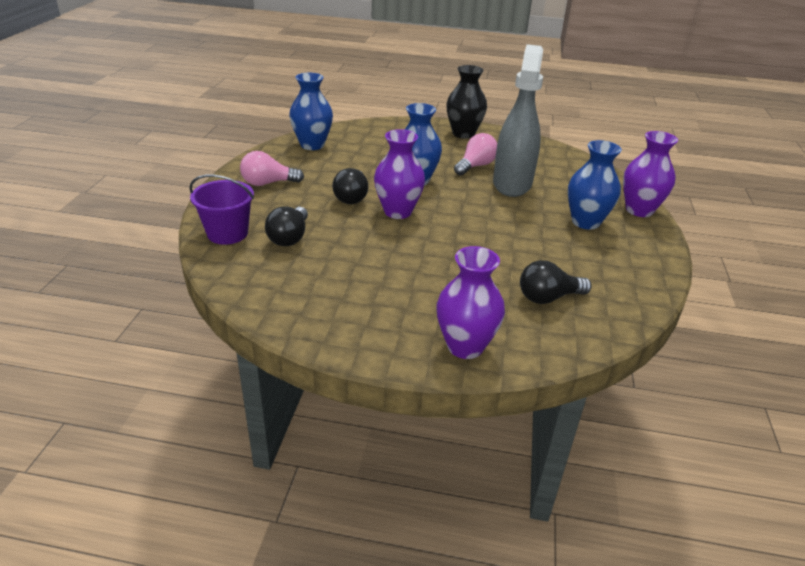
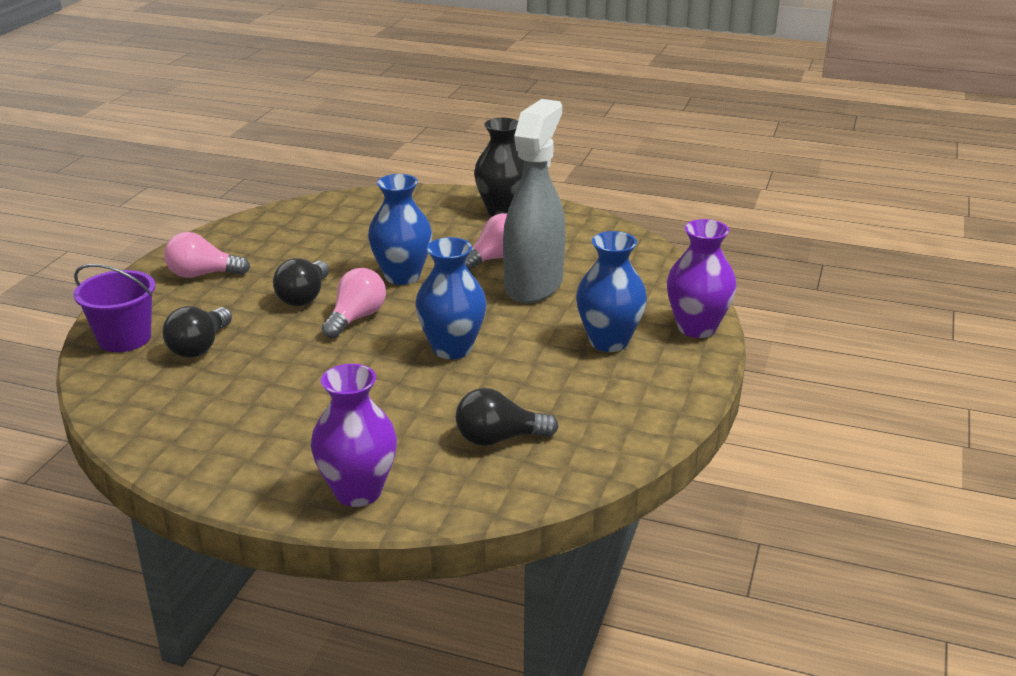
camera: 10 degrees right, 5 degrees down
blue vase [289,73,333,150] -> blue vase moved to [415,237,487,359]
purple vase [374,129,425,219] -> pink light bulb [322,268,386,339]

